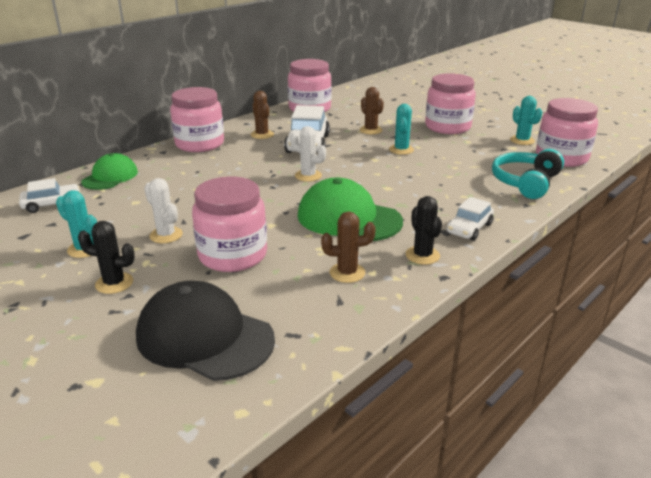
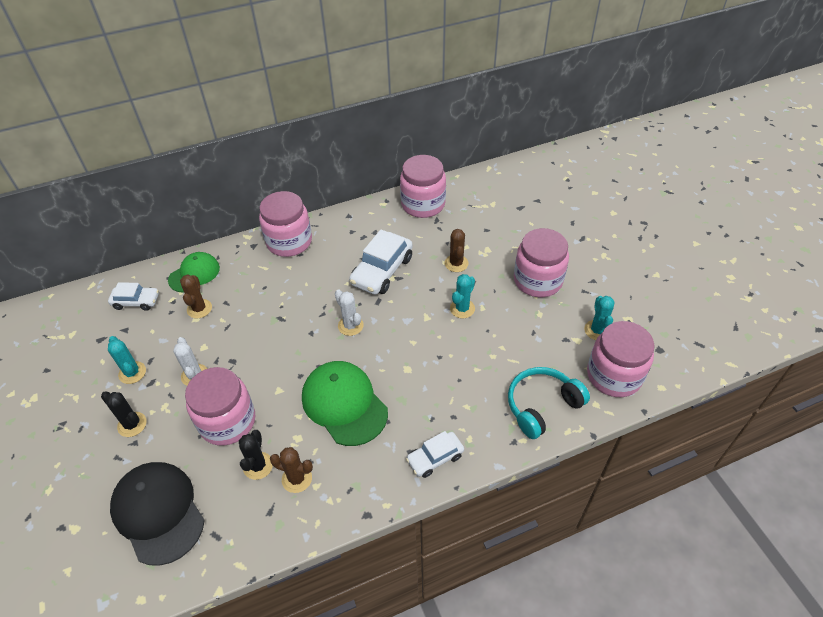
camera: 25 degrees right, 20 degrees up
brown cactus [251,91,274,139] -> brown cactus moved to [180,274,212,319]
black cactus [406,196,442,265] -> black cactus moved to [239,430,273,480]

